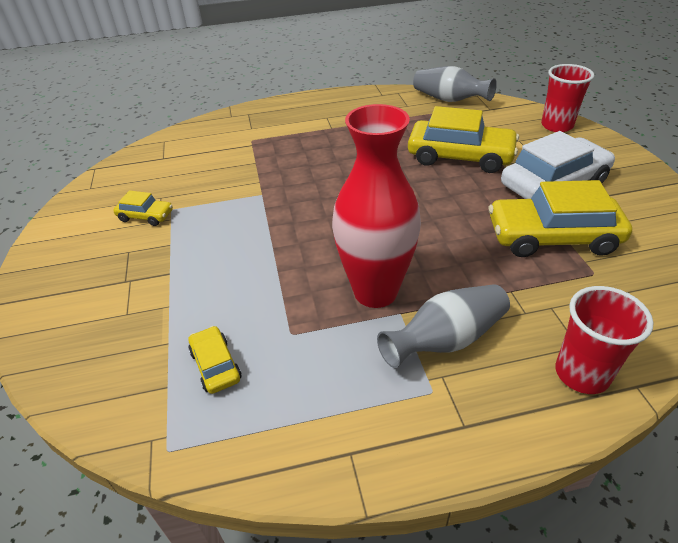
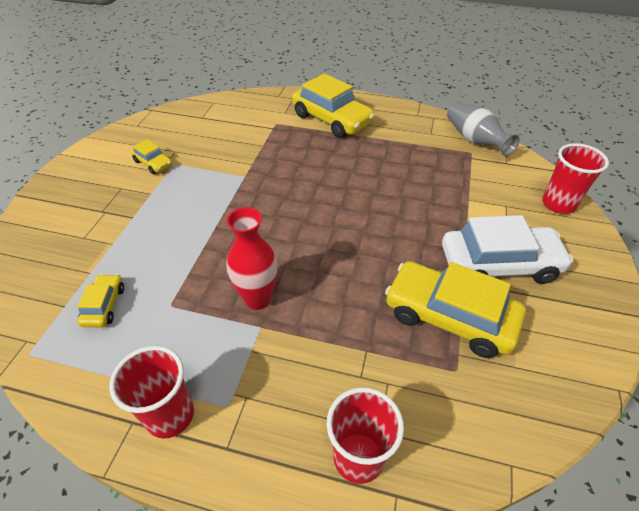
camera: 25 degrees right, 5 degrees up
red vase [332,104,421,308] -> red vase [227,207,278,310], size x0.66
grey vase [377,284,510,368] -> none
yellow car [408,106,519,173] -> yellow car moved to [292,73,375,138]
none -> red cup [110,346,194,439]

